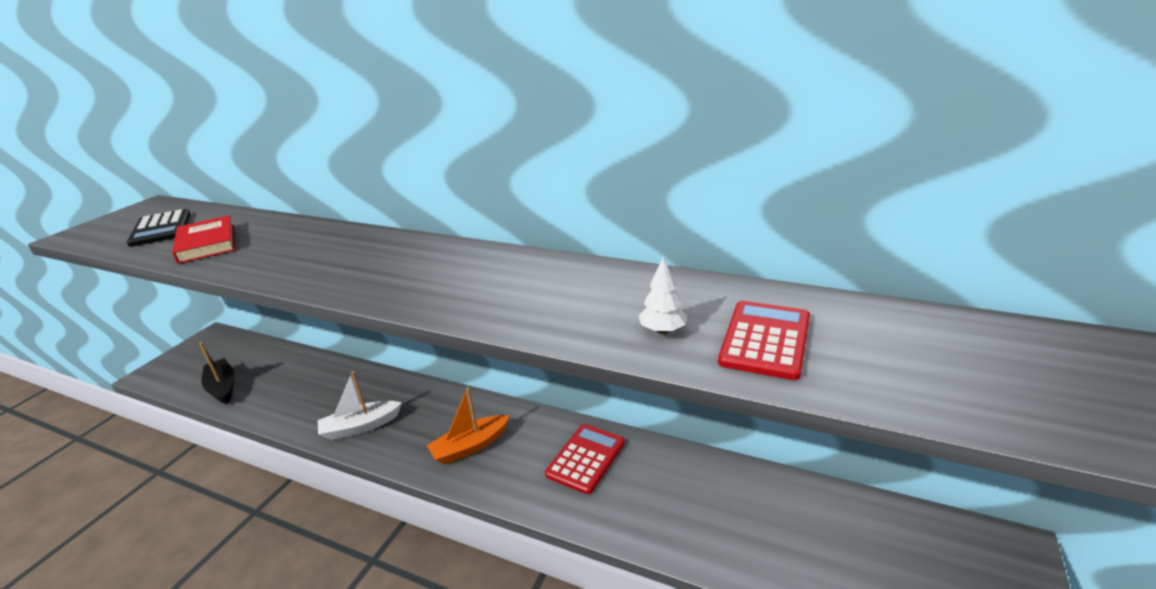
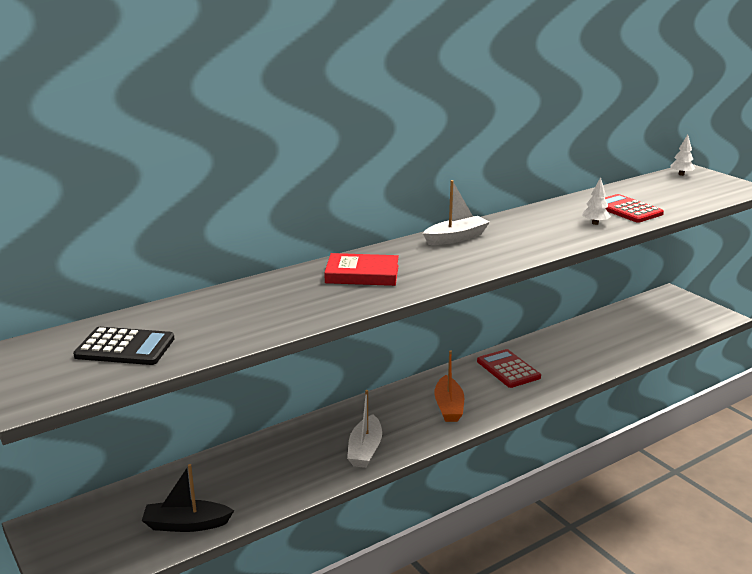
camera: 60 degrees left, 5 degrees down
red book [172,215,235,264] -> red book moved to [324,253,399,286]
none -> white boat [423,180,490,245]
none -> white tree [670,134,696,176]

